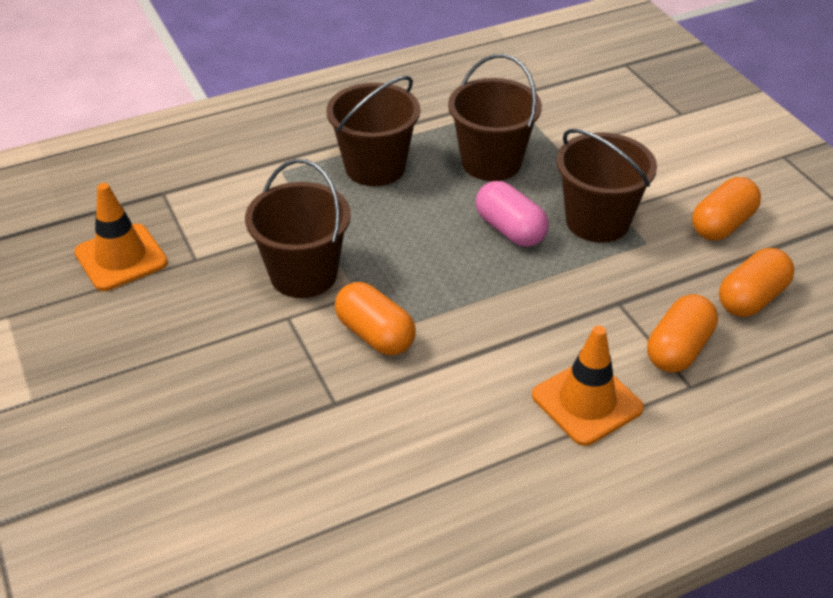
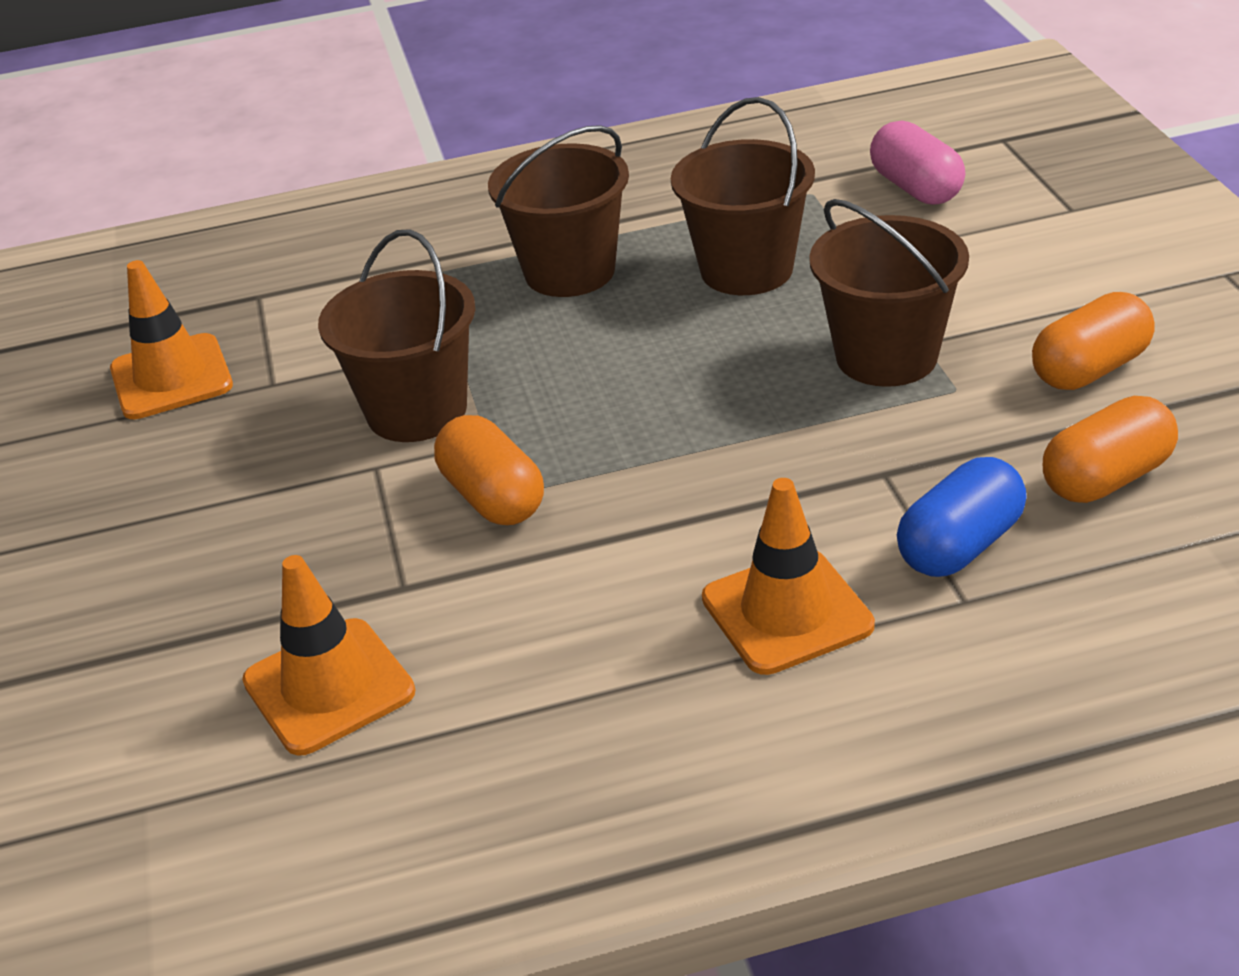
camera: 15 degrees right, 5 degrees down
pink capsule [476,181,549,247] -> pink capsule moved to [870,120,965,205]
orange capsule [647,294,718,373] -> blue capsule [897,457,1027,577]
none -> orange traffic cone [242,555,416,756]

